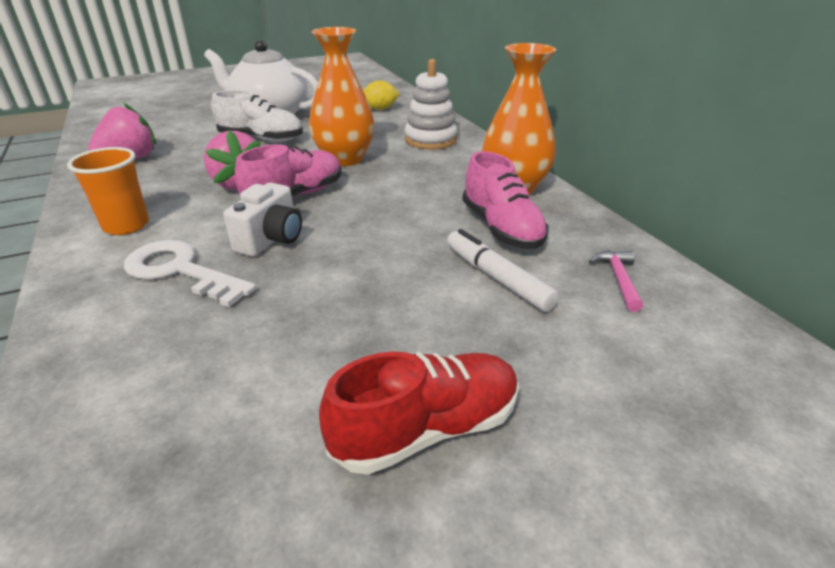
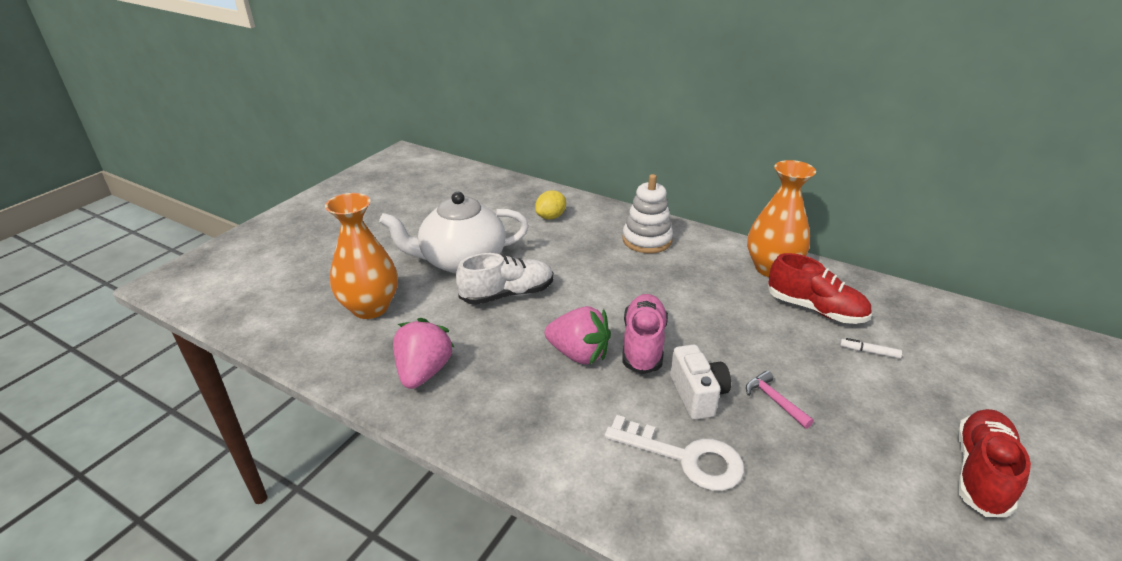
camera: 35 degrees left, 0 degrees up
orange cup [67,147,149,235] -> none
white key [124,240,256,307] -> white key turned 150 degrees counterclockwise [604,415,744,491]
orange vase [309,27,375,166] -> orange vase moved to [325,193,398,319]
white marker [447,229,559,312] -> white marker [840,338,902,359], size x0.54
pink shoe [462,151,548,249] -> red shoe [768,253,872,324]
pink hammer [589,251,643,312] -> pink hammer moved to [746,371,814,429]

